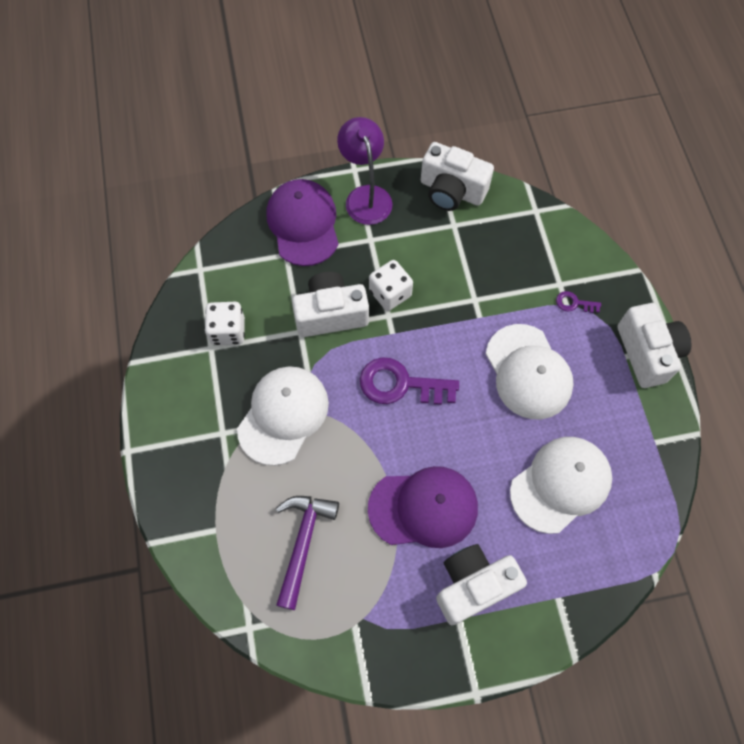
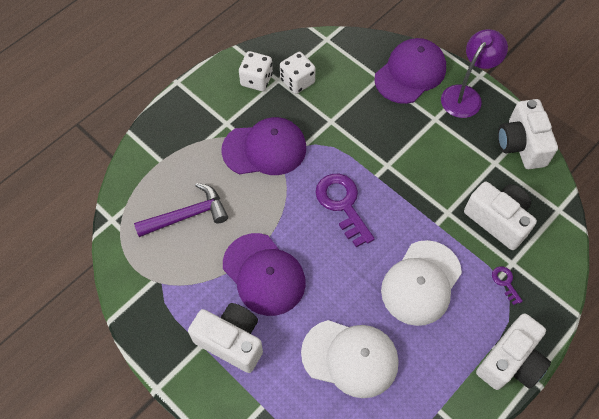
camera: 55 degrees right, 5 degrees down
white cap [237,366,329,466] -> purple cap [221,117,306,175]
white camera [292,272,369,337] -> white camera moved to [464,182,537,250]
white dice [369,260,413,311] -> white dice moved to [239,51,273,91]

